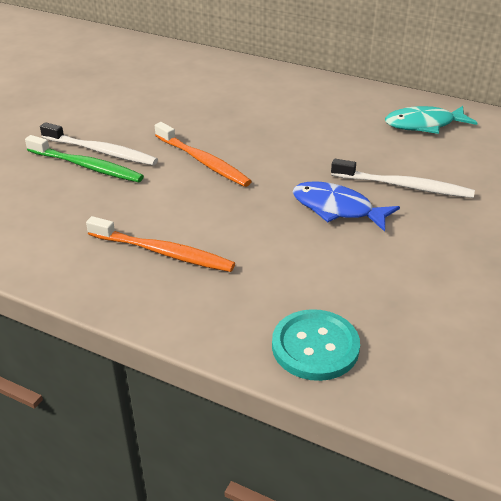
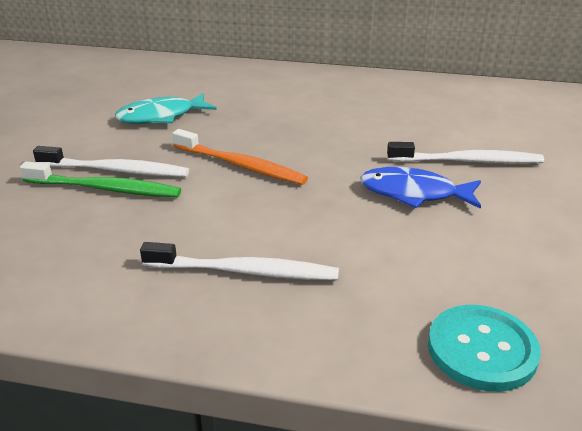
camera: 15 degrees left, 5 degrees down
orange toothbrush [86,216,235,272] -> white toothbrush [140,242,339,280]
turquoise fish [385,106,477,134] -> turquoise fish moved to [115,93,216,124]

